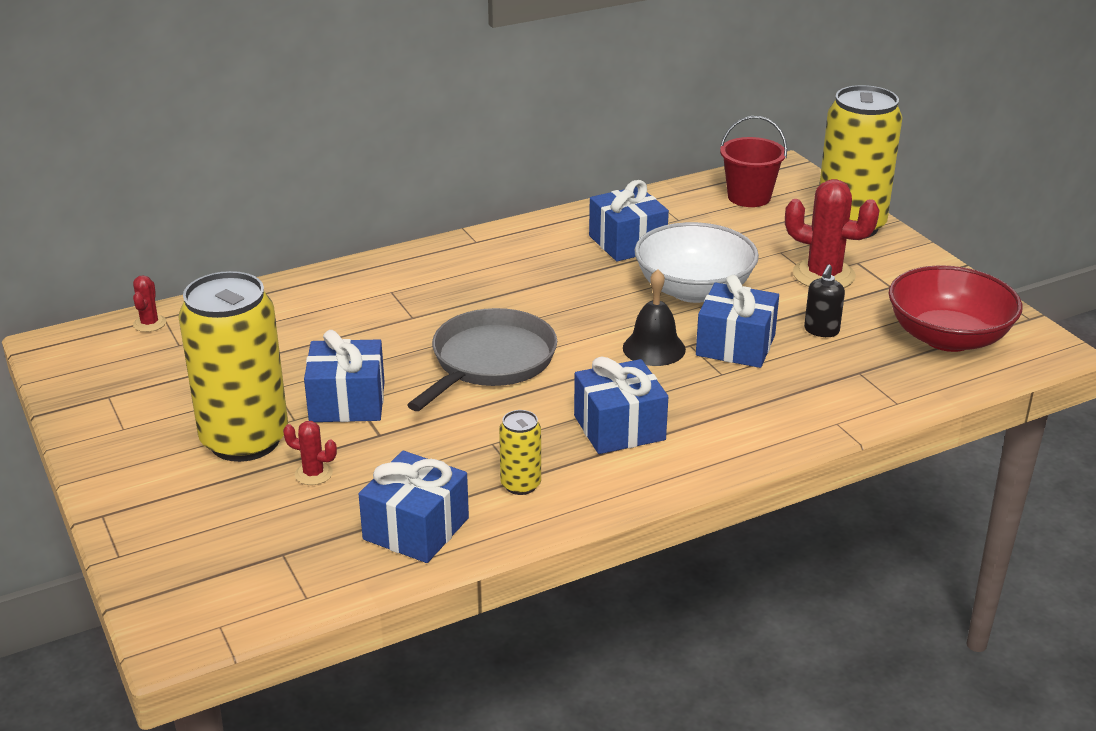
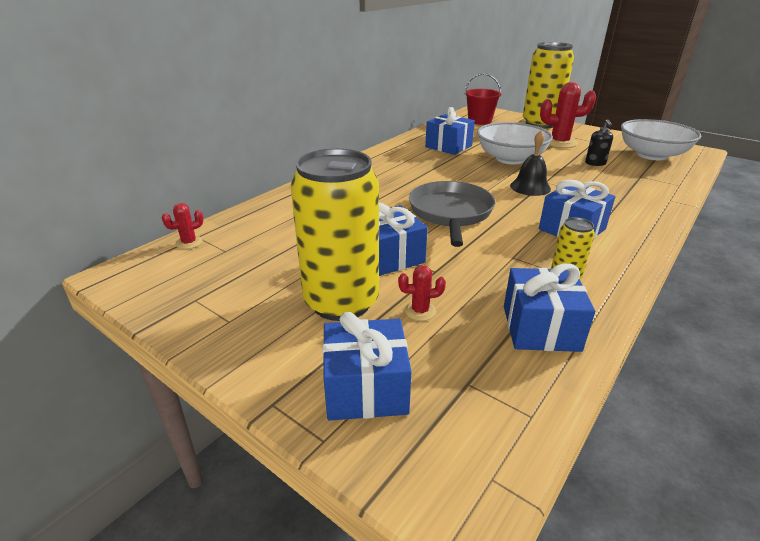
camera: 25 degrees left, 0 degrees up
red cactus [133,275,166,332] -> red cactus turned 75 degrees clockwise [162,203,203,249]
blue gift [696,275,779,368] -> blue gift moved to [323,312,412,421]
red bowl [889,265,1022,352] -> white bowl [621,119,701,160]

